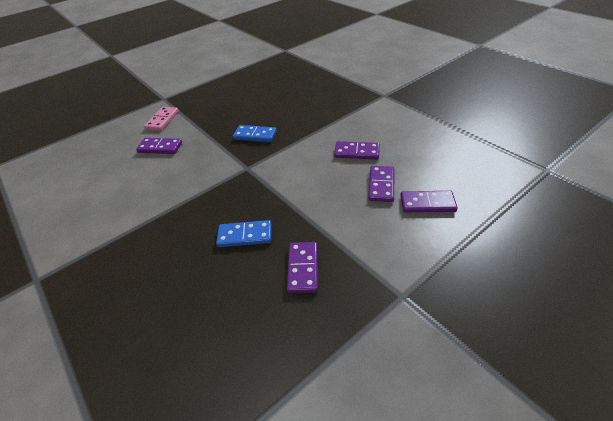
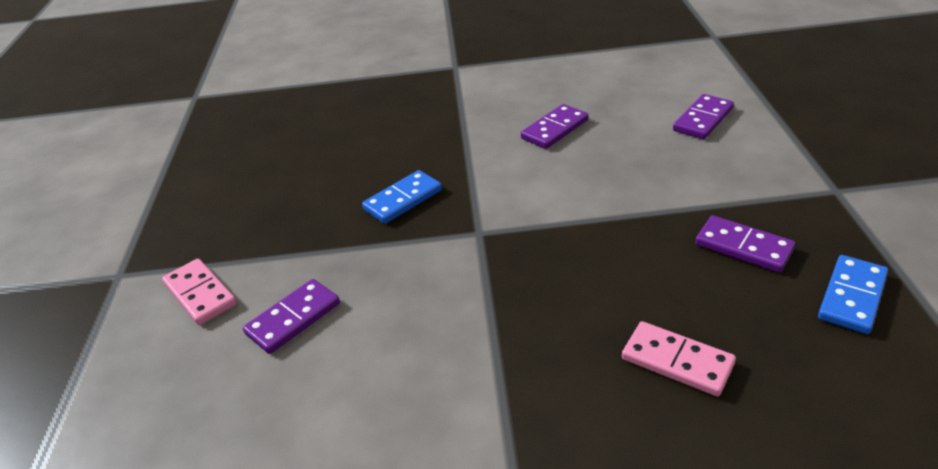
camera: 55 degrees left, 5 degrees down
blue domino [216,220,272,247] -> blue domino moved to [818,255,888,334]
purple domino [368,166,394,202] -> none
none -> pink domino [622,321,736,397]

